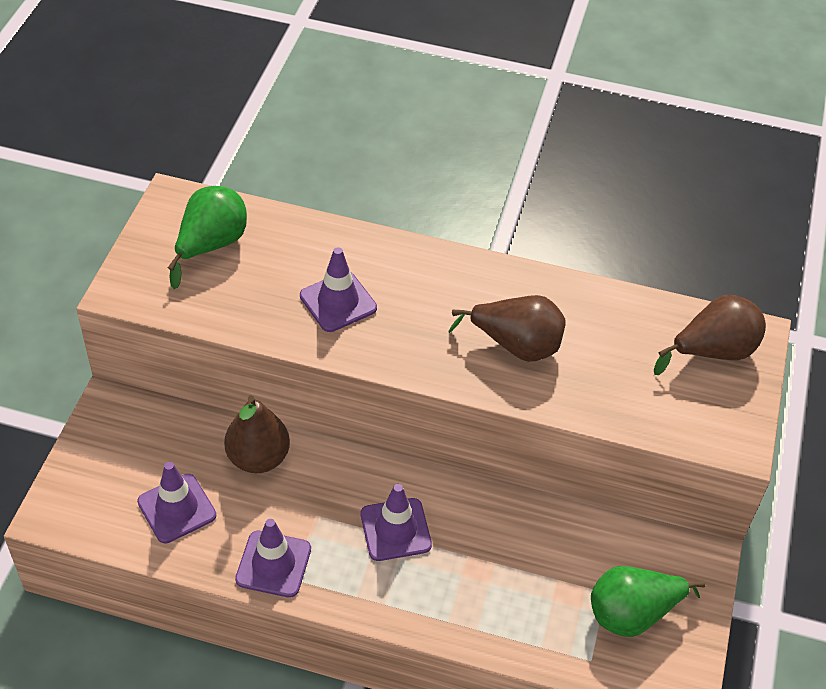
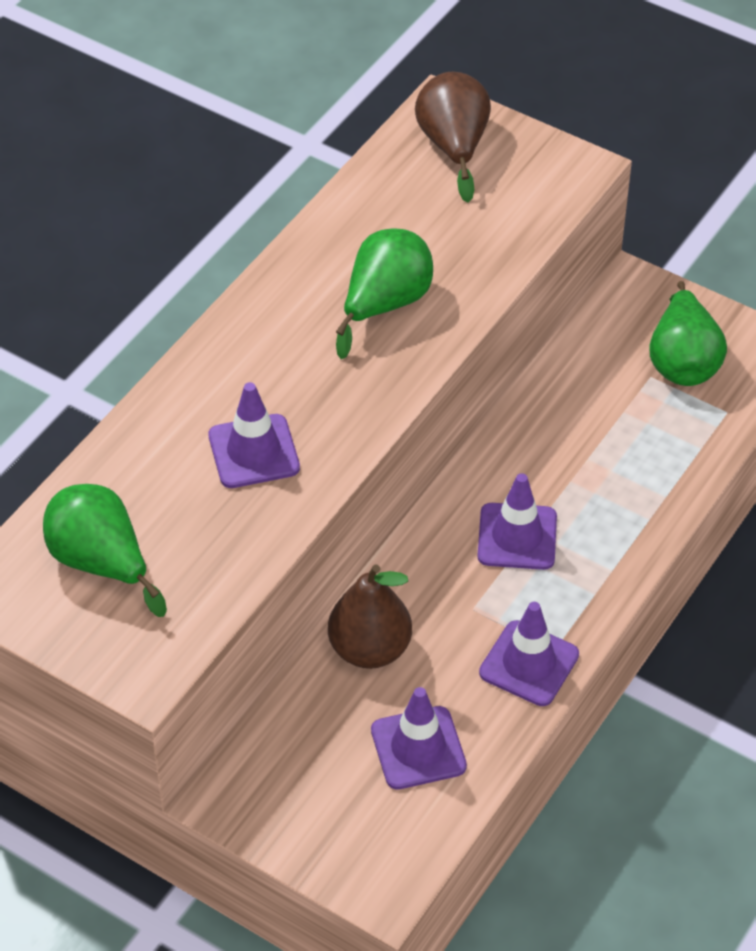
camera: 70 degrees left, 0 degrees up
brown pear [448,295,566,362] -> green pear [336,228,433,359]

